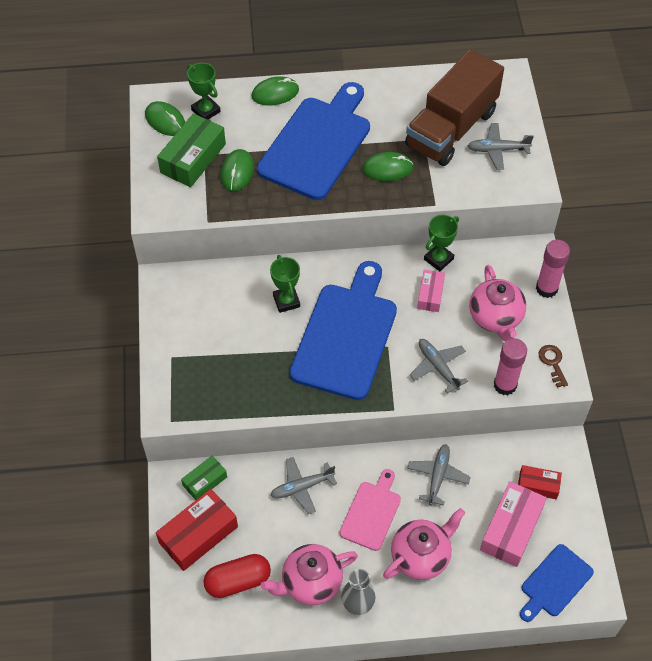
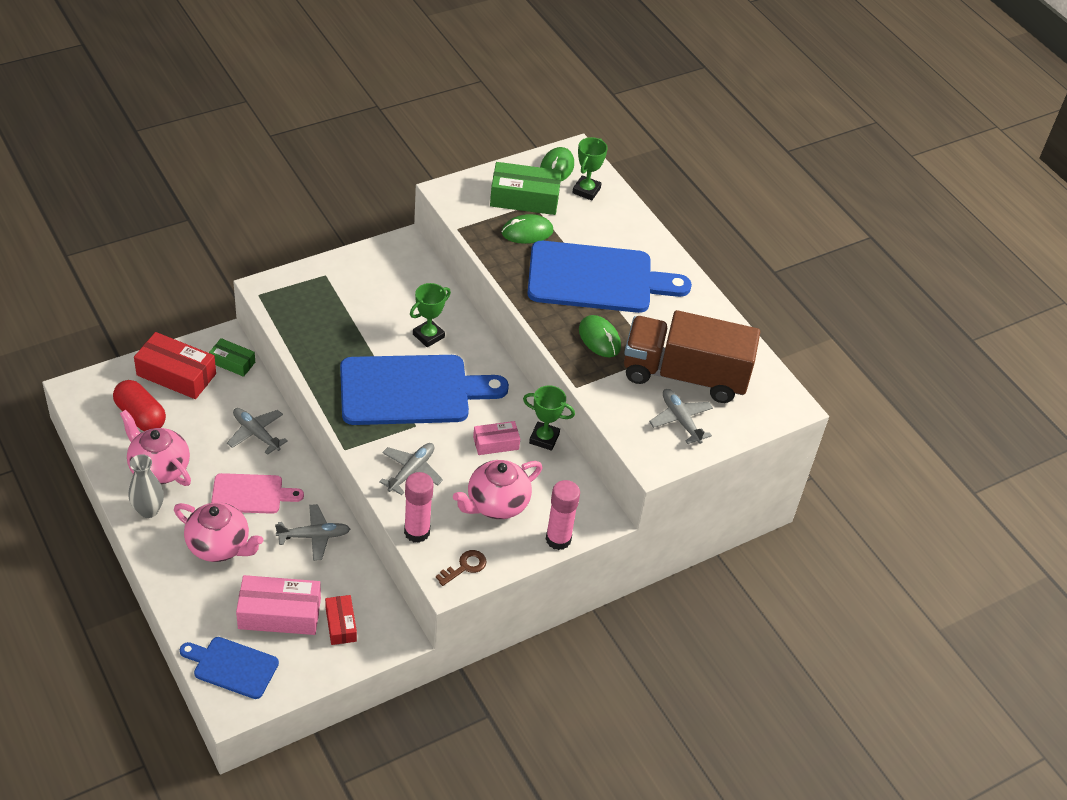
camera: 60 degrees right, 10 degrees down
green mouse [252,76,299,106] -> none

